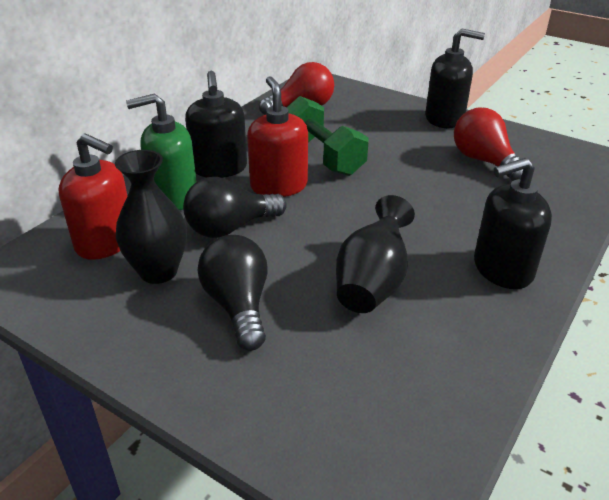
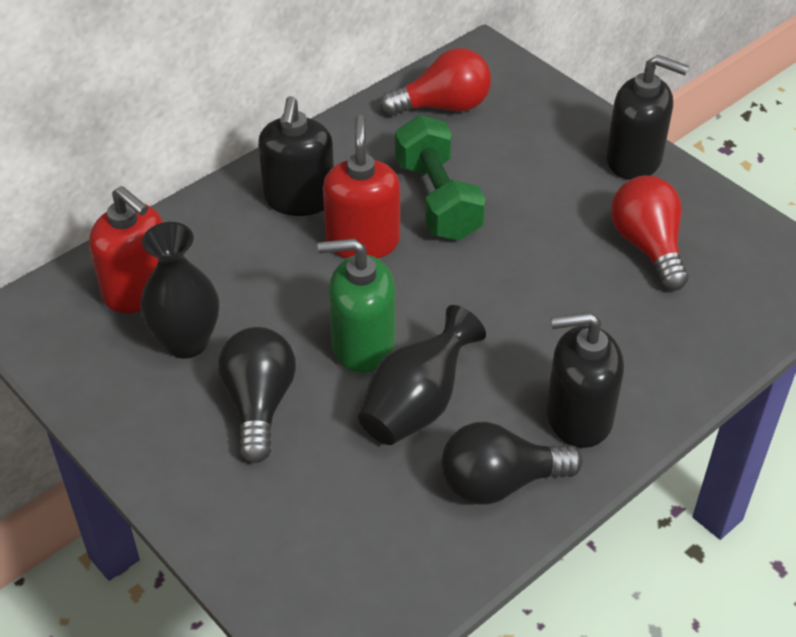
camera: 15 degrees right, 10 degrees up
green soap dispenser [126,93,197,210] -> green soap dispenser moved to [318,238,395,373]
black light bulb [183,177,287,238] -> black light bulb moved to [441,422,583,505]

